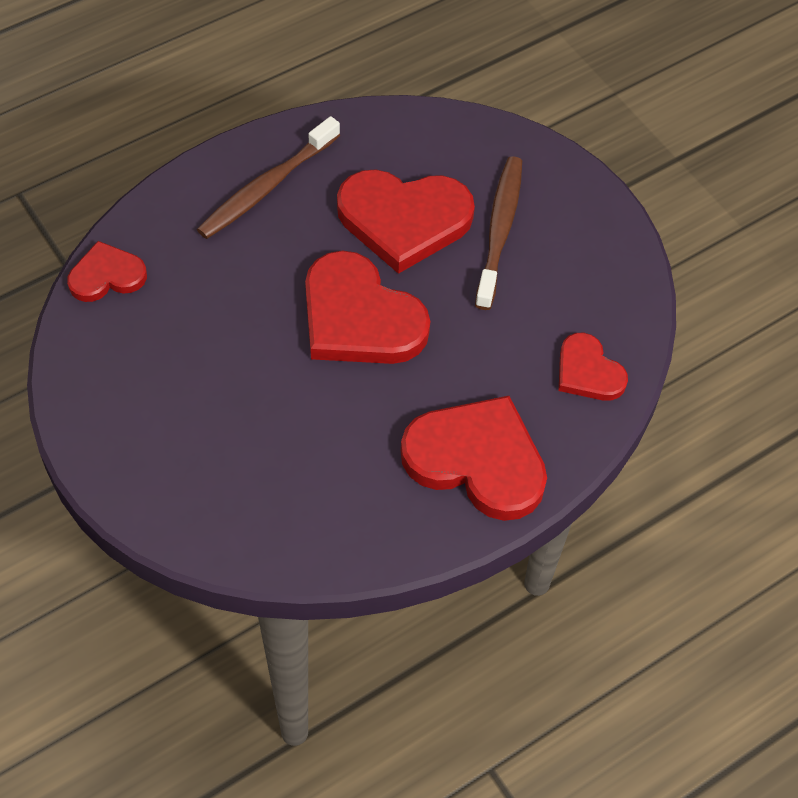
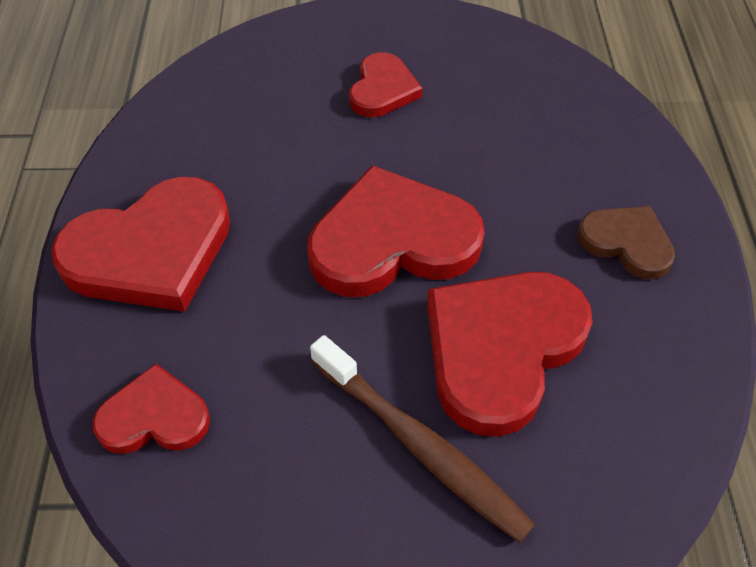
camera: 125 degrees right, 5 degrees down
red heart [67,241,147,302] -> red heart moved to [349,52,423,117]
brown toothbrush [197,116,340,239] -> brown heart [577,206,675,279]

